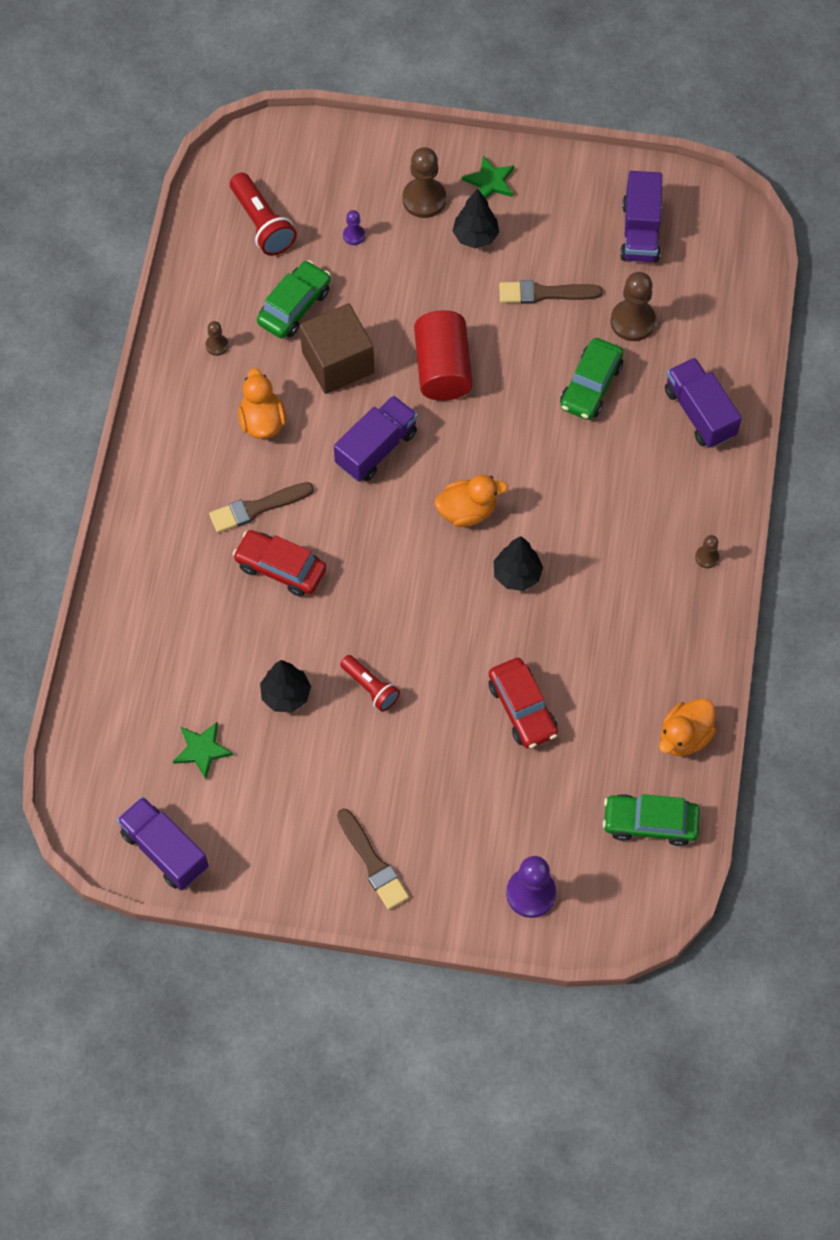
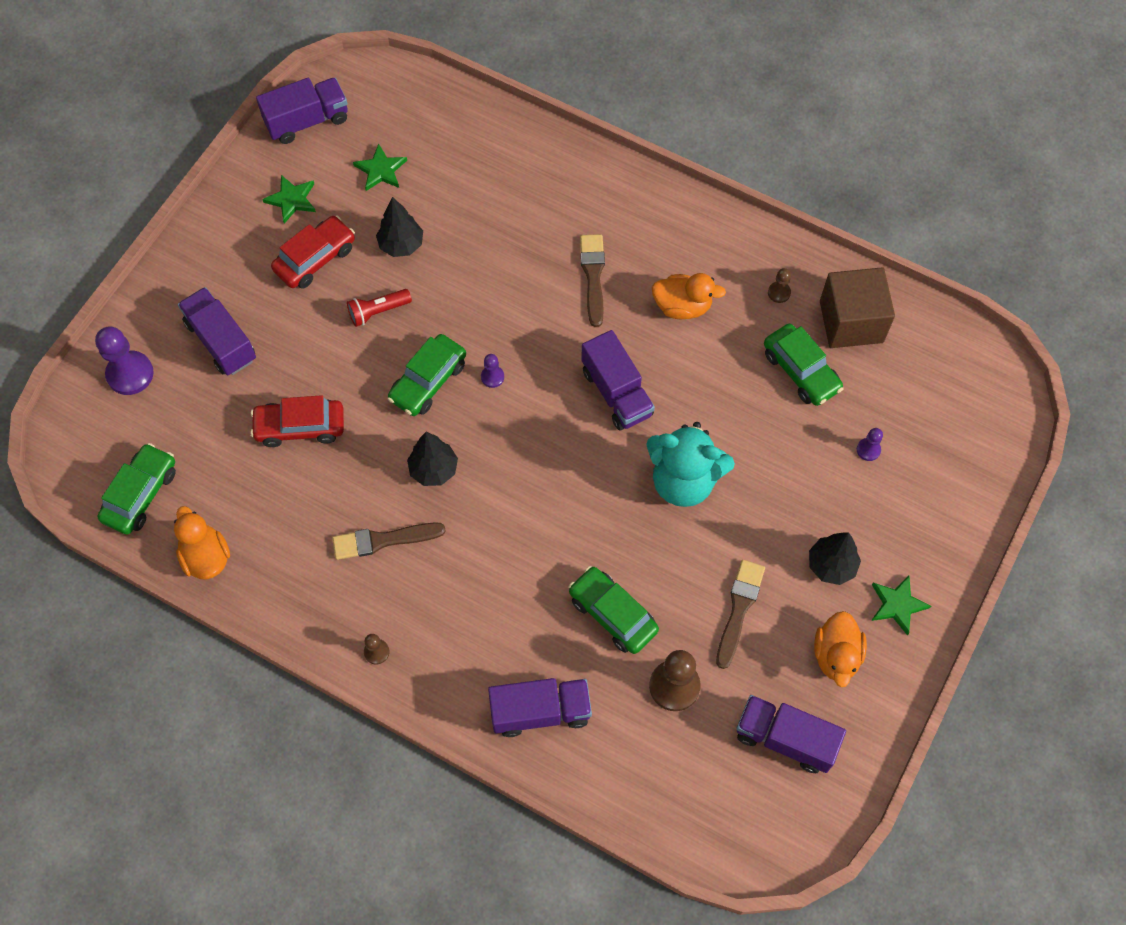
camera: 110 degrees right, 0 degrees up
red flashlight [230,173,297,256] -> none
red car [233,530,326,597] -> red car moved to [271,215,355,289]
brown cube [300,303,374,394] -> brown cube moved to [820,267,895,348]
brown brush [337,809,409,910] -> brown brush moved to [332,522,446,560]
brown pawn [402,147,446,218] -> none
red cylinder [414,310,473,401] -> turquoise teddy bear [646,422,735,507]
orange duck [435,475,508,527] -> orange duck moved to [814,611,867,687]
none -> purple truck [178,287,256,375]
none -> green star [262,175,316,224]
none -> green car [387,334,466,416]
none -> purple pawn [481,354,504,388]

